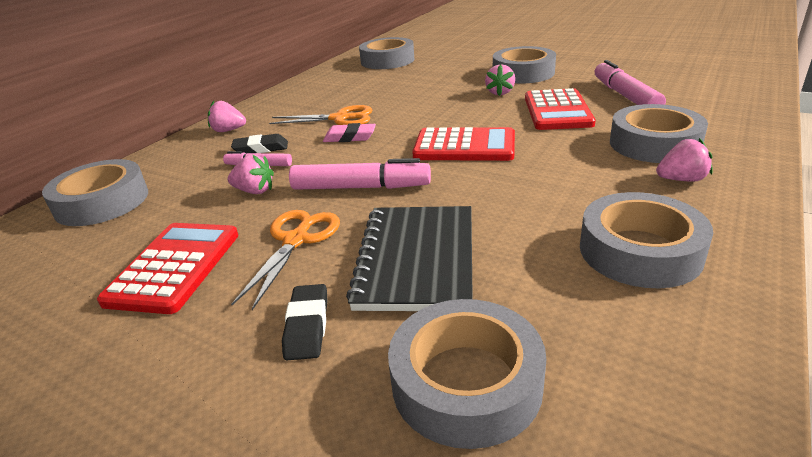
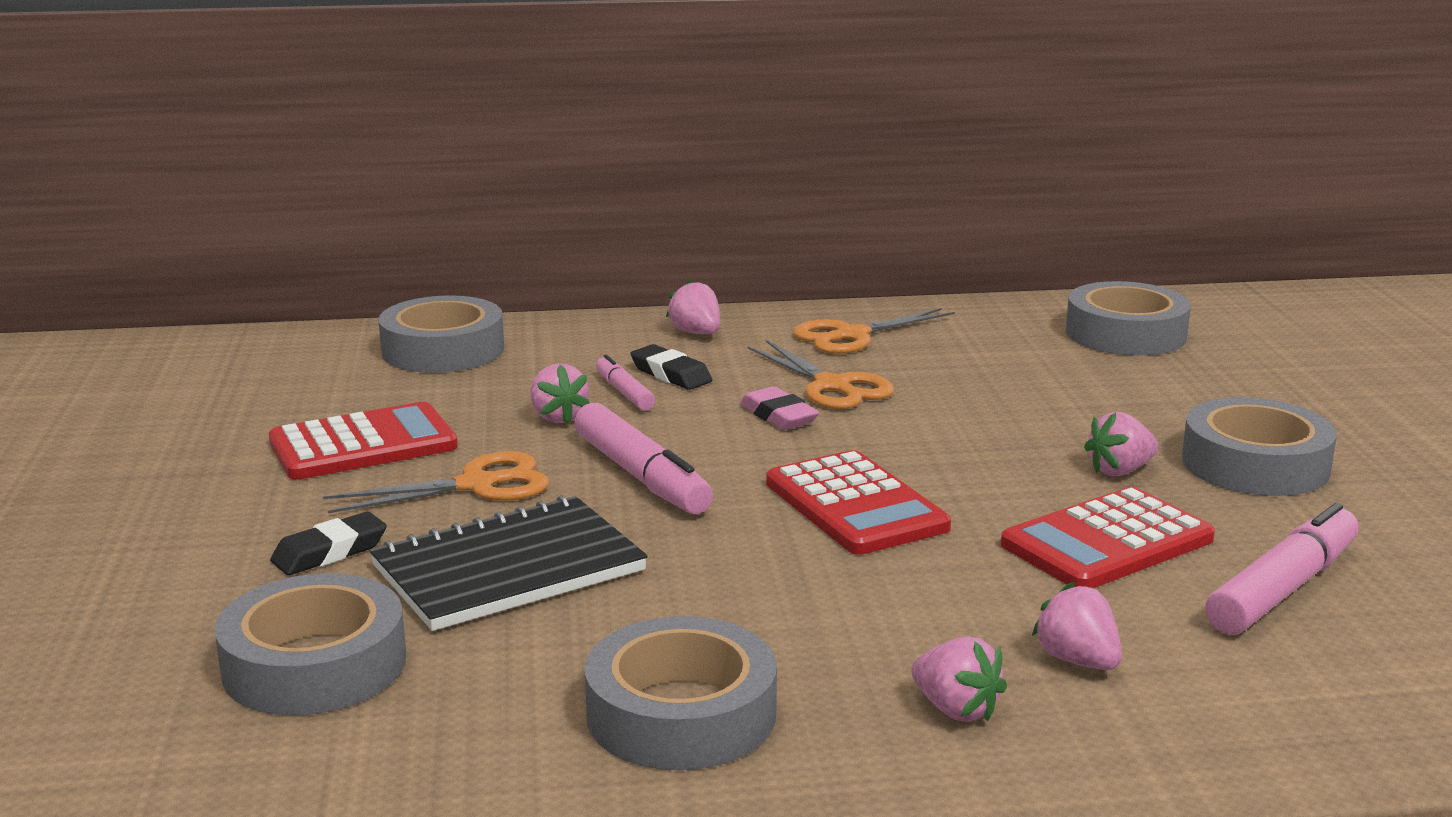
camera: 50 degrees right, 10 degrees down
grey tape [610,104,708,163] -> pink strawberry [1032,582,1122,670]
none -> orange scissors [793,308,955,354]

